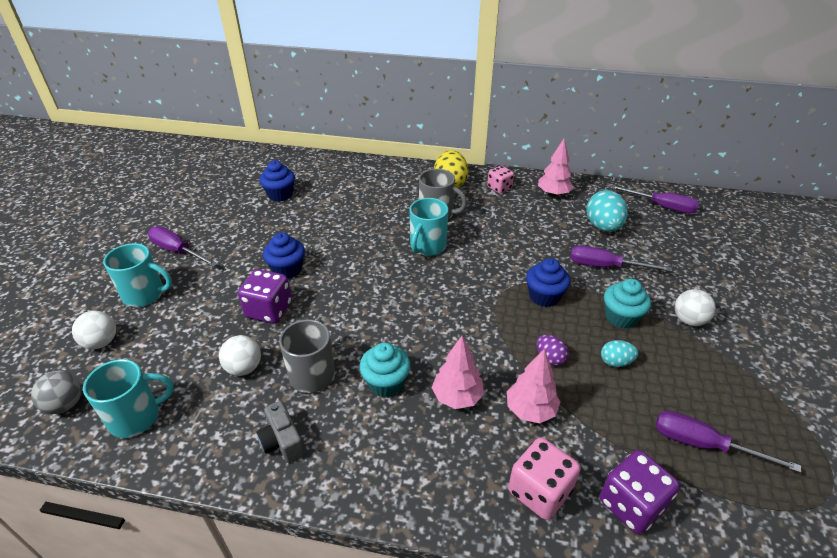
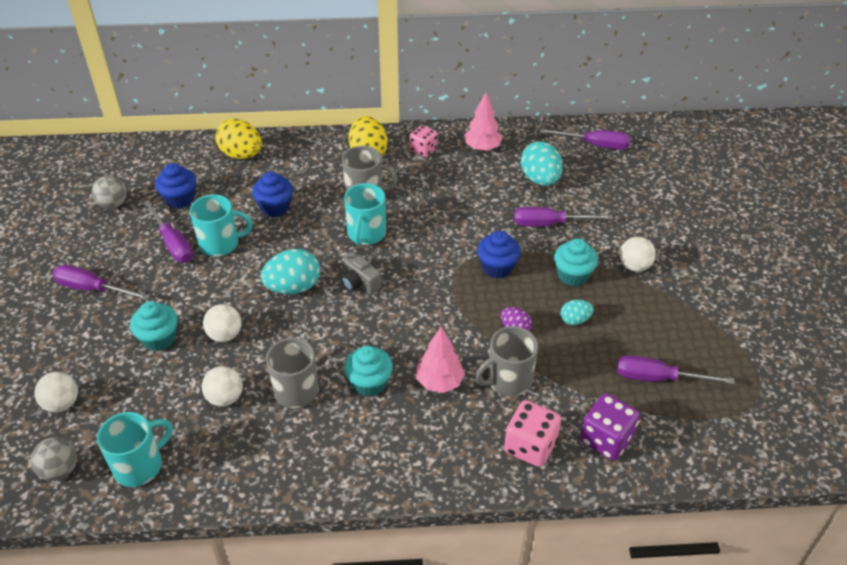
camera: 15 degrees left, 5 degrees up
turquoise mug [103,243,172,307] -> turquoise mug moved to [190,194,253,257]
purple dice [238,269,292,323] -> white ball [203,304,242,342]
grey camera [257,401,304,463] -> grey camera moved to [341,252,382,295]
blue cupcake [263,233,305,279] -> blue cupcake moved to [252,171,293,217]
pink tree [507,349,560,423] -> grey mug [475,326,538,396]
none -> grey ball [92,176,127,209]
none -> turquoise cupcake [130,301,178,351]
none -> purple screwdriver [143,200,193,263]
none -> yellow egg [215,119,262,159]
none -> turquoise egg [261,249,320,294]

